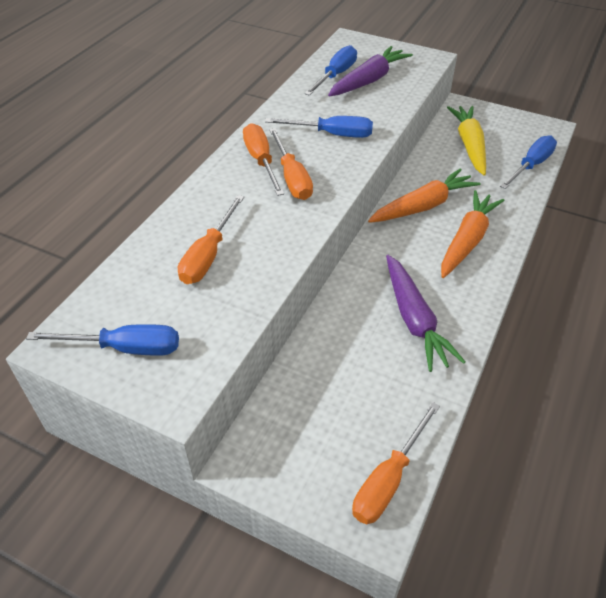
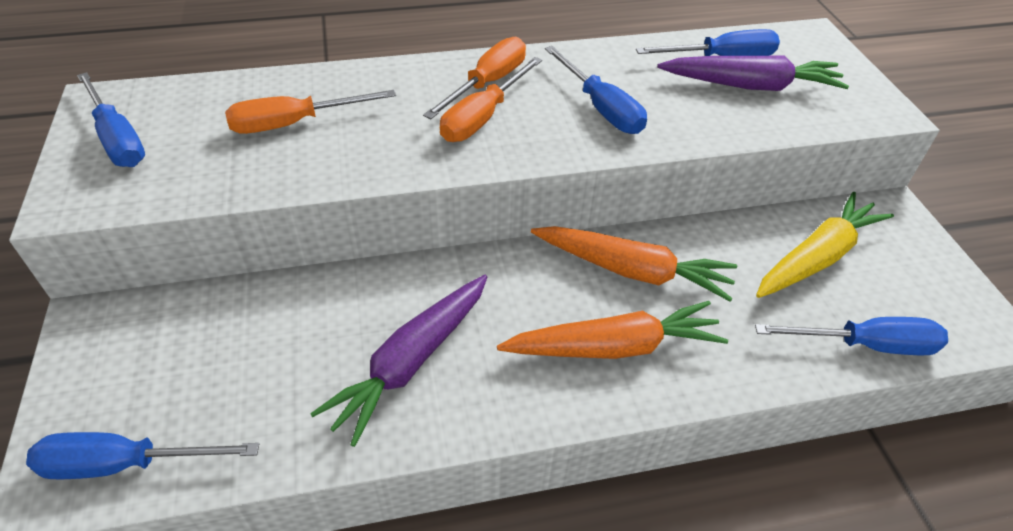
camera: 50 degrees right, 0 degrees up
orange screwdriver [352,402,440,524] -> blue screwdriver [26,432,259,479]

